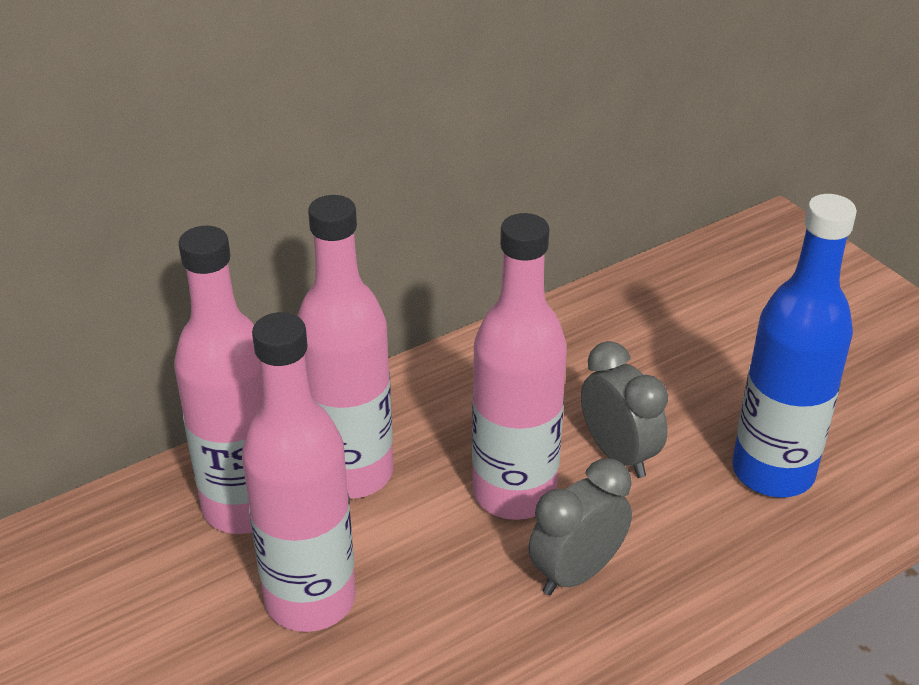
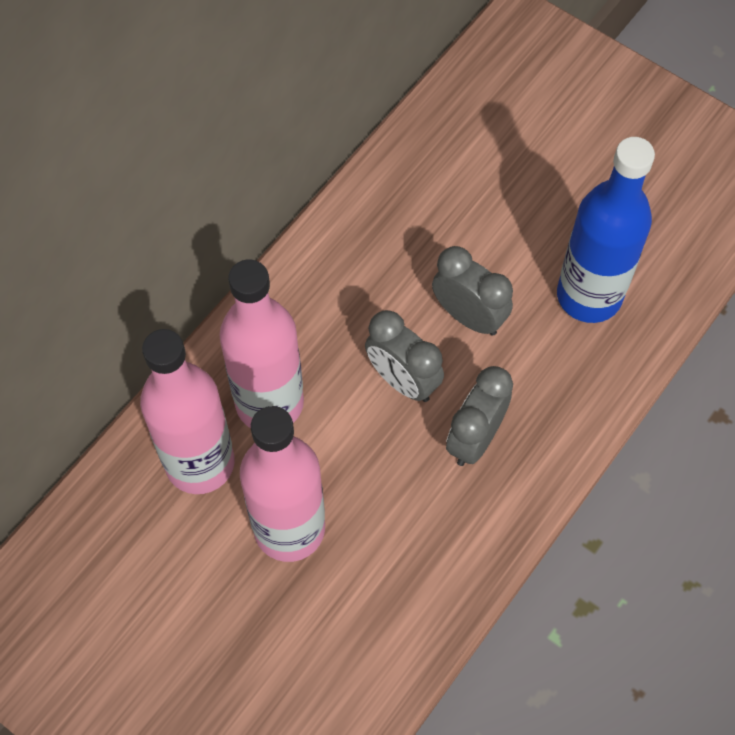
camera: 20 degrees left, 25 degrees up
pink bottle [472,213,567,520] -> grey clock [365,310,444,402]

